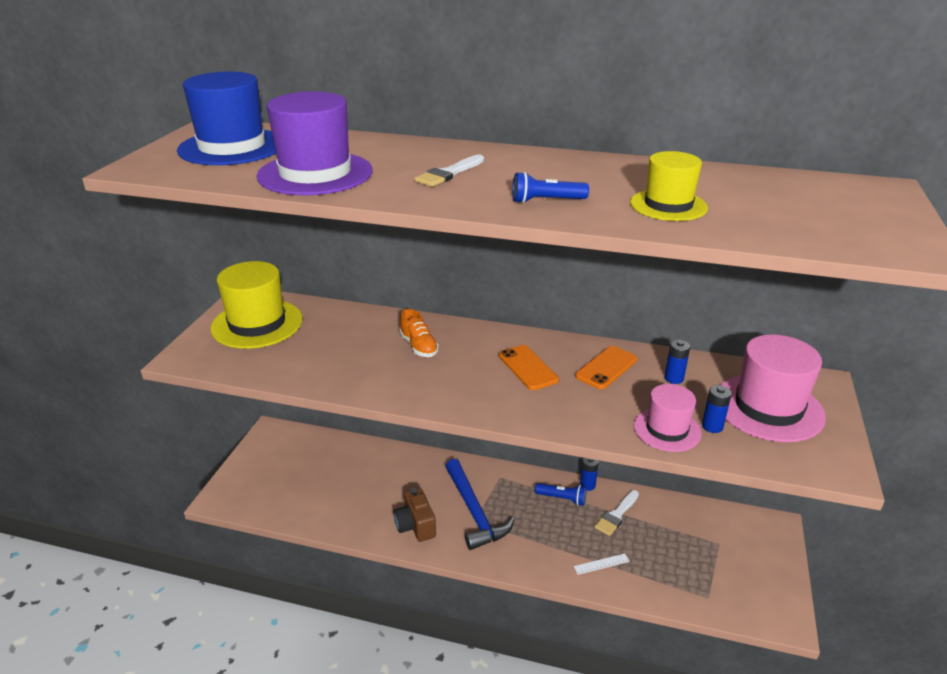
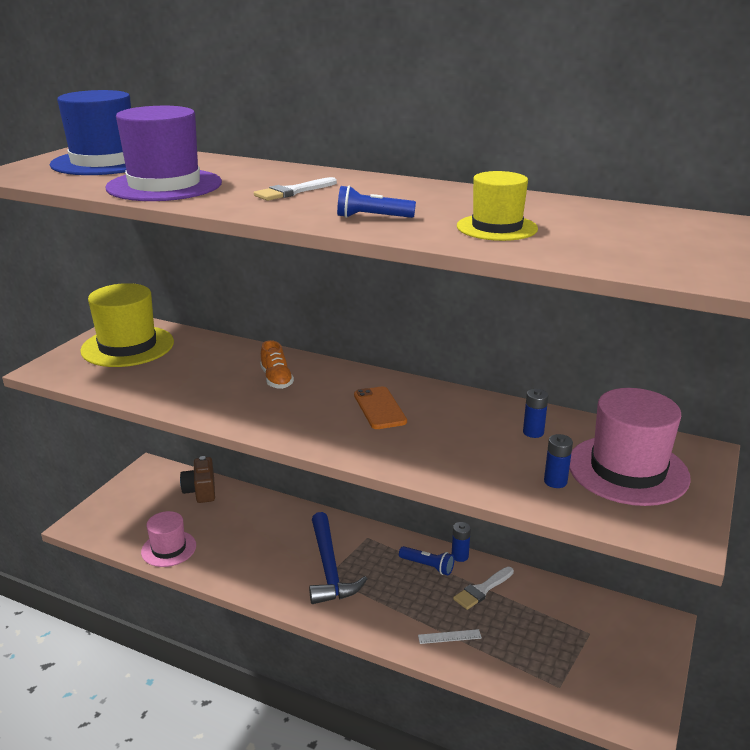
camera: 10 degrees right, 5 degrees down
brown camera [393,488,436,542] -> brown camera moved to [180,456,215,503]
orange phone [575,346,637,389] -> none
pink hat [634,384,702,452] -> pink hat moved to [141,511,196,567]

